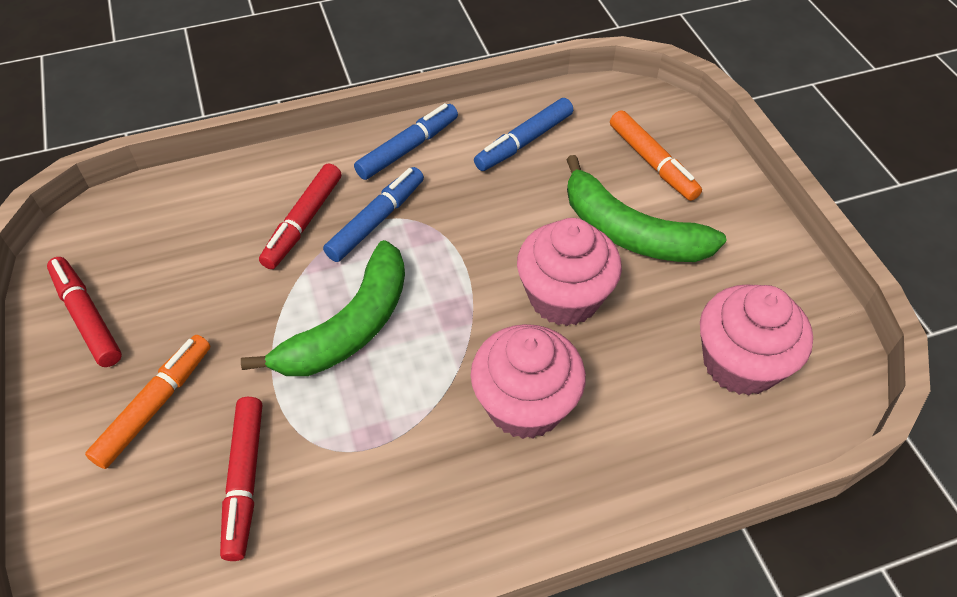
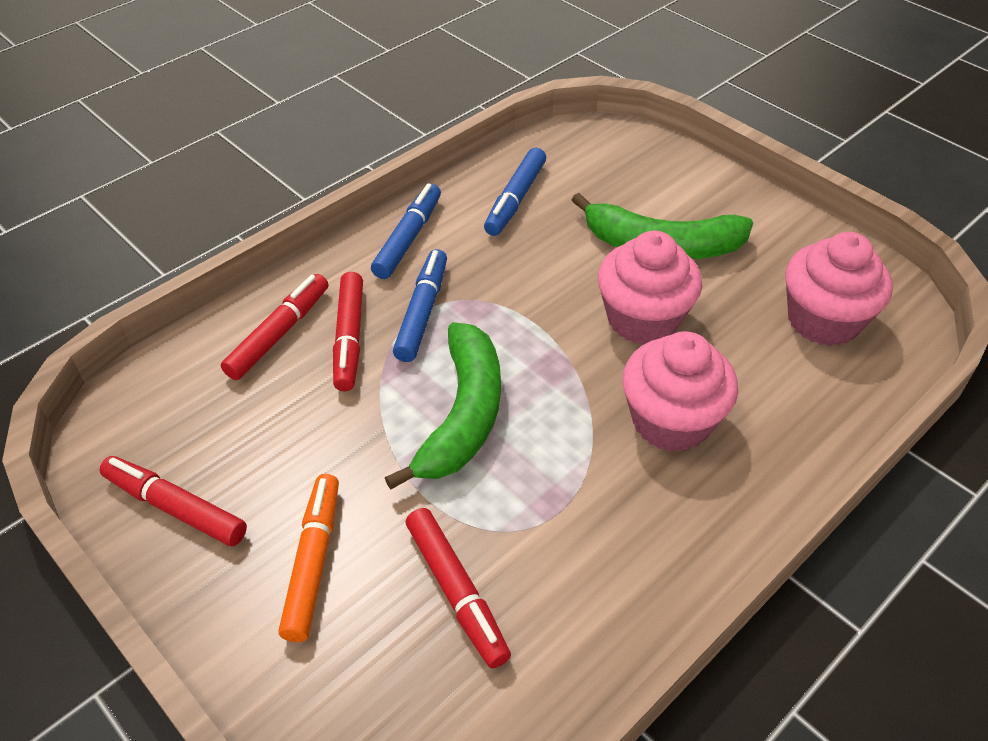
camera: 25 degrees left, 5 degrees down
orange marker [610,110,702,201] -> none
none -> red marker [221,274,329,380]

